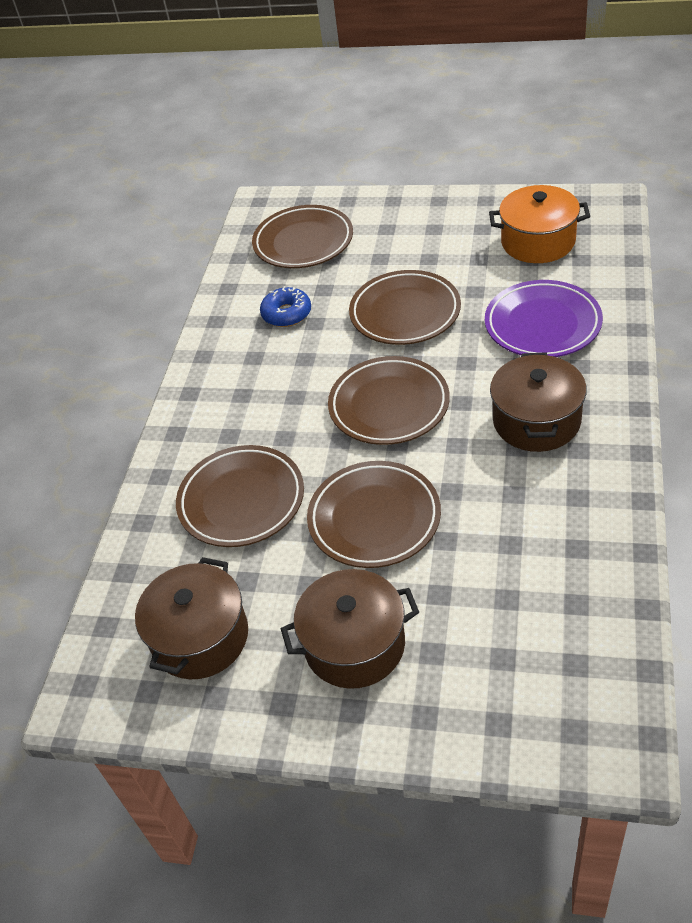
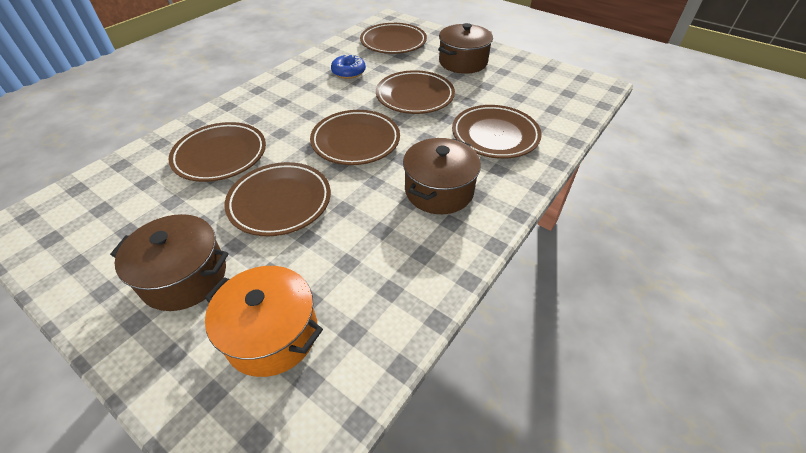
camera: 20 degrees right, 0 degrees up
brown pot [135,557,248,679] -> brown pot moved to [438,23,493,74]
purple plate [485,280,603,357] -> brown plate [452,105,542,159]
orange pot [489,185,590,263] -> orange pot moved to [205,266,323,377]

